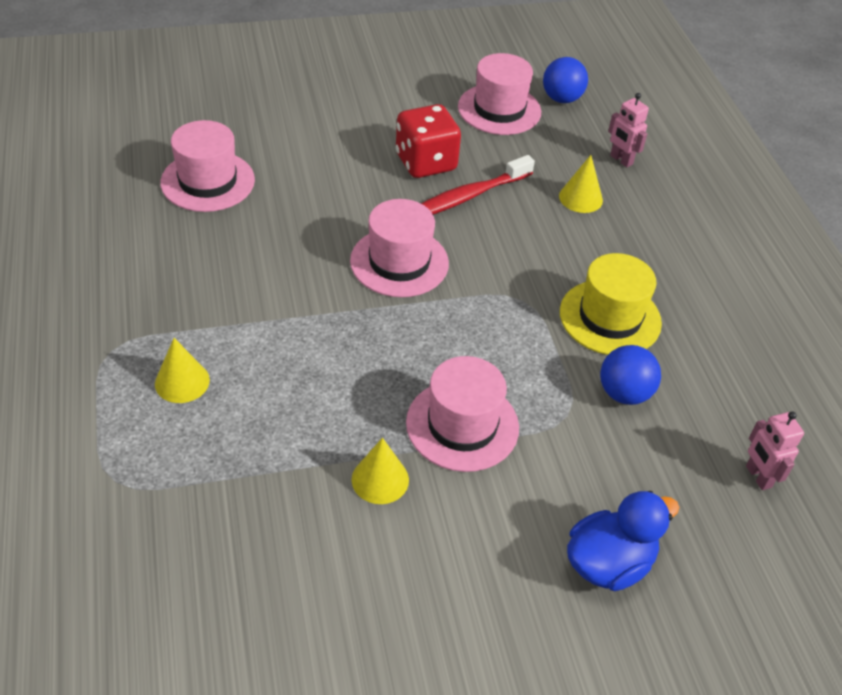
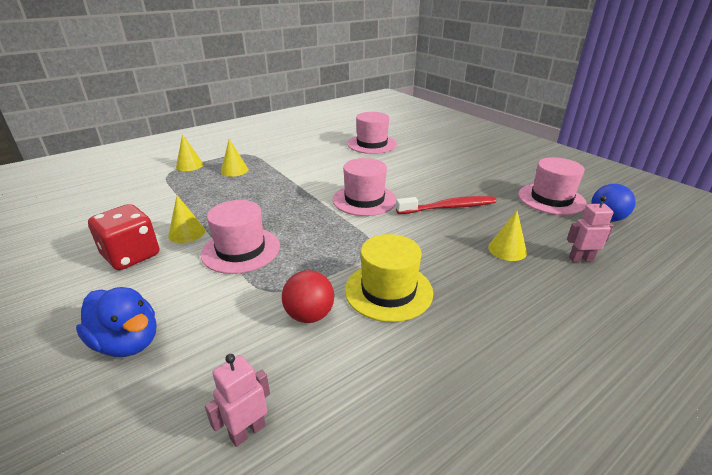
camera: 70 degrees right, 15 degrees down
red dice [396,104,461,178] -> red dice moved to [88,204,159,270]
red toothbrush [421,155,535,215] -> red toothbrush turned 135 degrees clockwise [396,196,497,214]
blue ball [600,345,661,405] -> red ball [282,270,334,323]
pink robot [608,93,649,167] -> pink robot turned 60 degrees clockwise [567,196,614,262]
none -> yellow cone [176,134,204,171]

